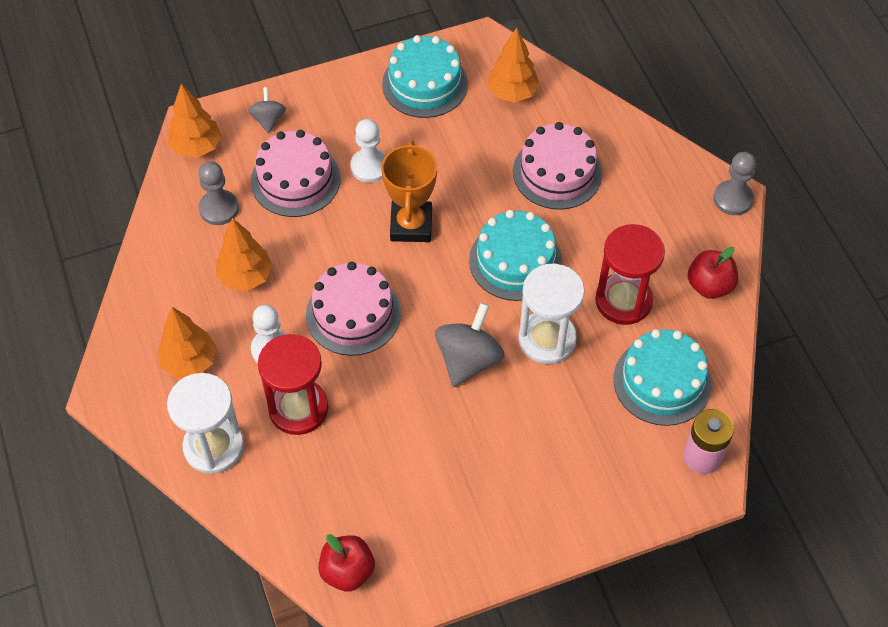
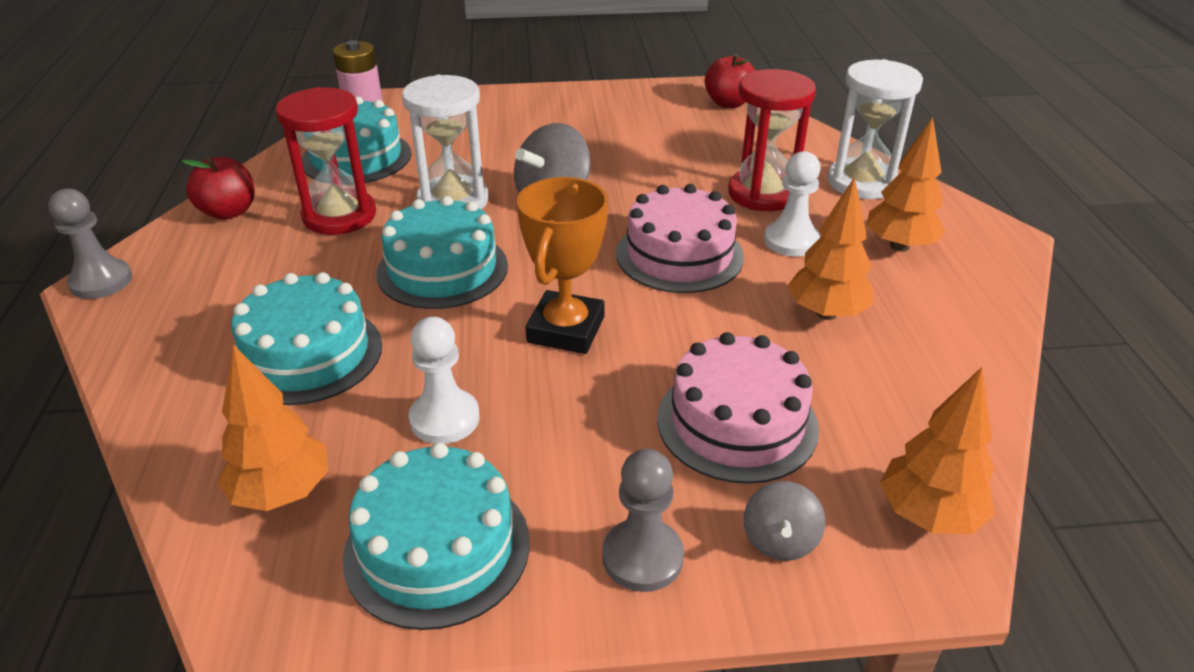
camera: 165 degrees left, 20 degrees down
grey pawn [199,161,239,225] -> grey pawn moved to [602,449,684,592]
white pawn [350,119,386,183] -> white pawn moved to [409,317,480,444]
pink cake [513,122,602,209] -> turquoise cake [231,272,382,405]

